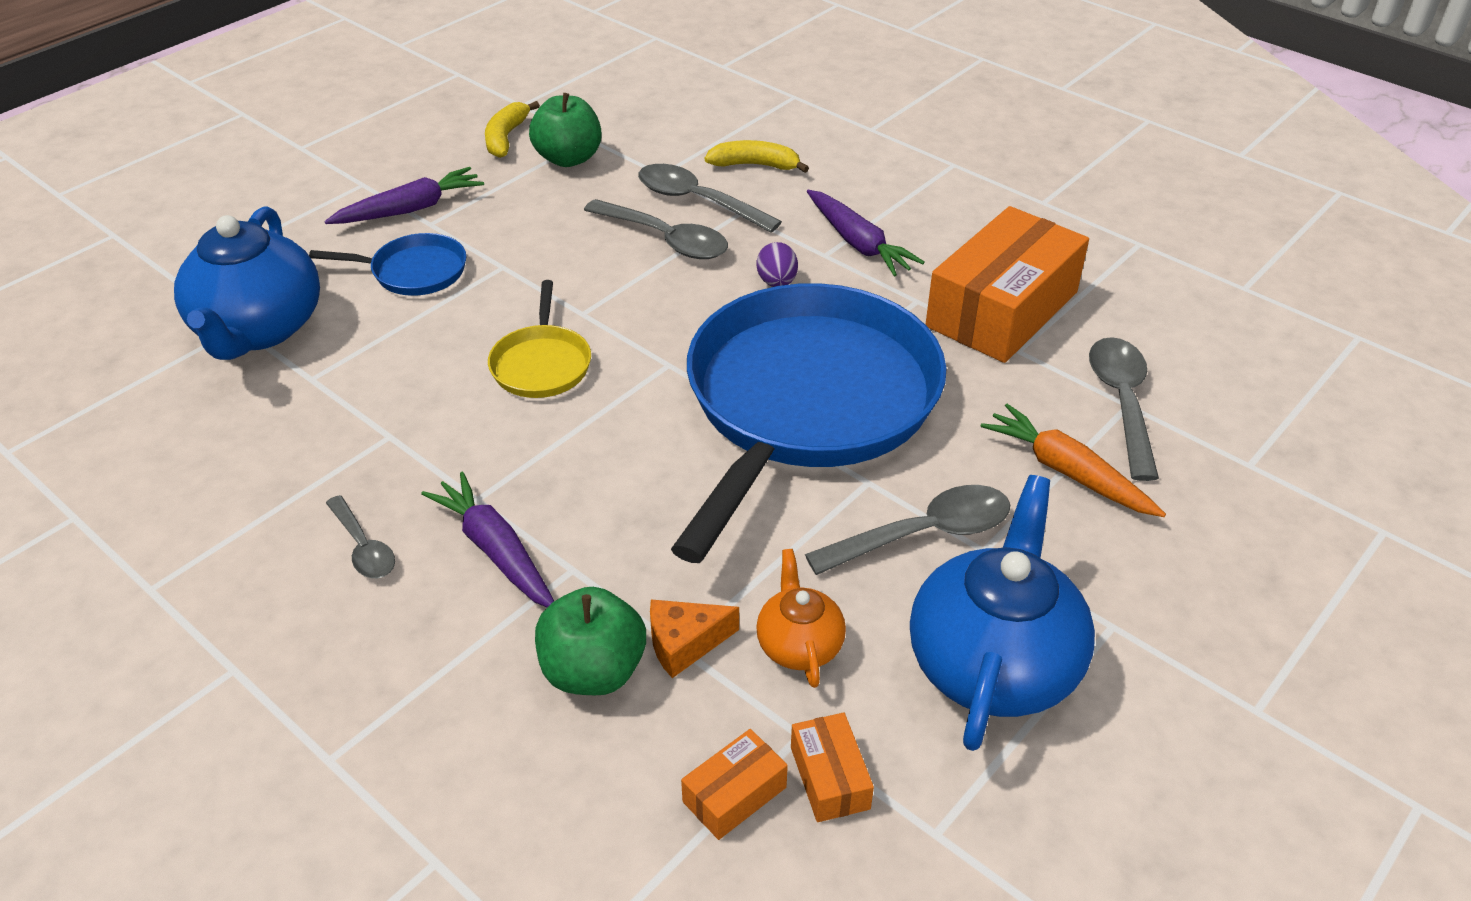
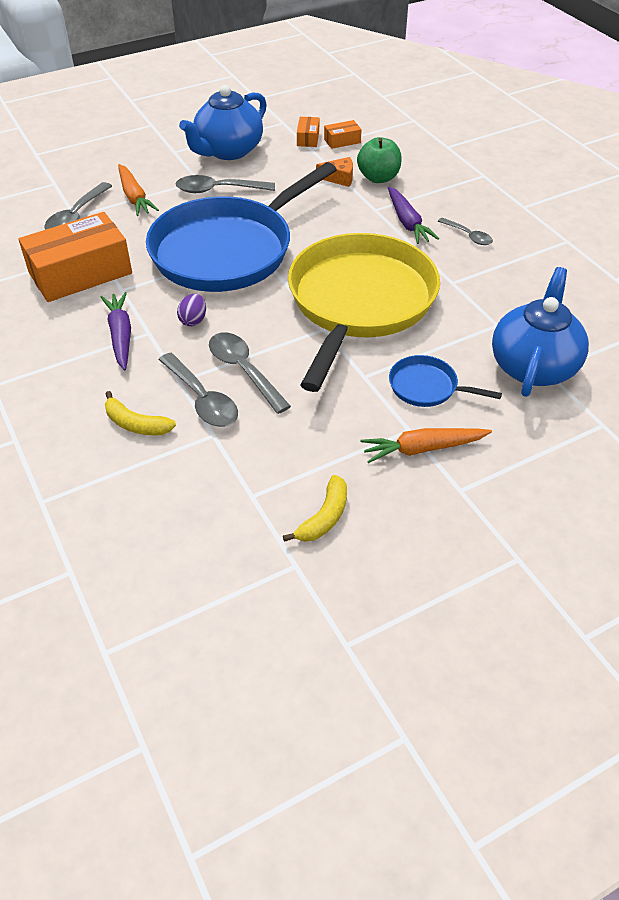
camera: 160 degrees left, 5 degrees up
purple carrot [324,167,484,224] -> orange carrot [360,428,492,463]
grey spoon [326,495,395,578] -> grey spoon turned 150 degrees clockwise [438,218,493,245]
yellow pan [488,280,591,398] -> yellow pan [288,233,440,392], size x2.44
green apple [529,93,602,167] -> none
orange teapot [756,549,846,688] -> none

